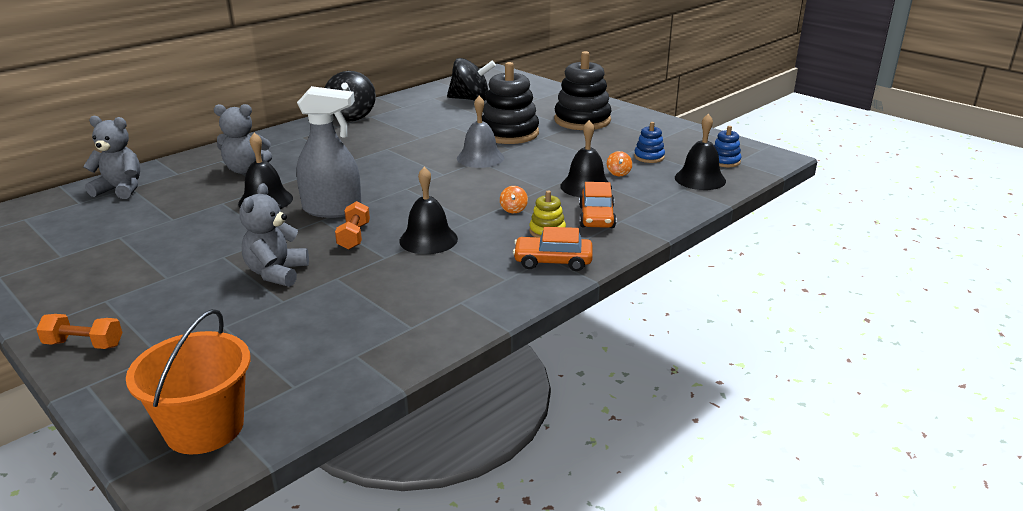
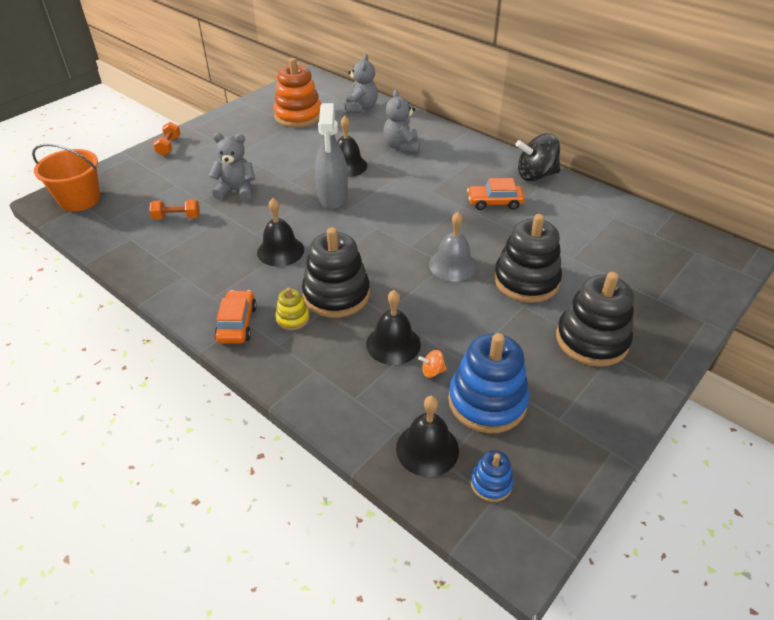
camera: 85 degrees right, 15 degrees up
orange dumbbell [335,201,370,249] -> orange dumbbell moved to [149,199,200,220]
black spinning top [447,58,496,101] -> none
orange spinning top [500,186,528,213] -> black stacking toy [302,227,370,318]
orange car [579,182,616,228] -> orange car moved to [467,178,525,210]
blue stacking toy [634,122,665,163] -> blue stacking toy [448,333,529,433], size x2.08
none -> orange stacking toy [273,58,321,128]

